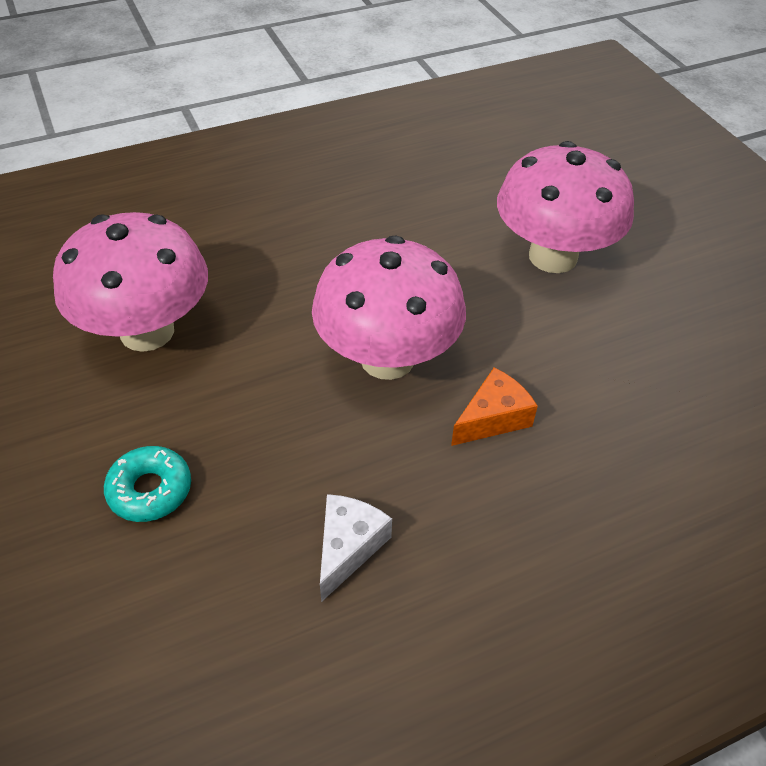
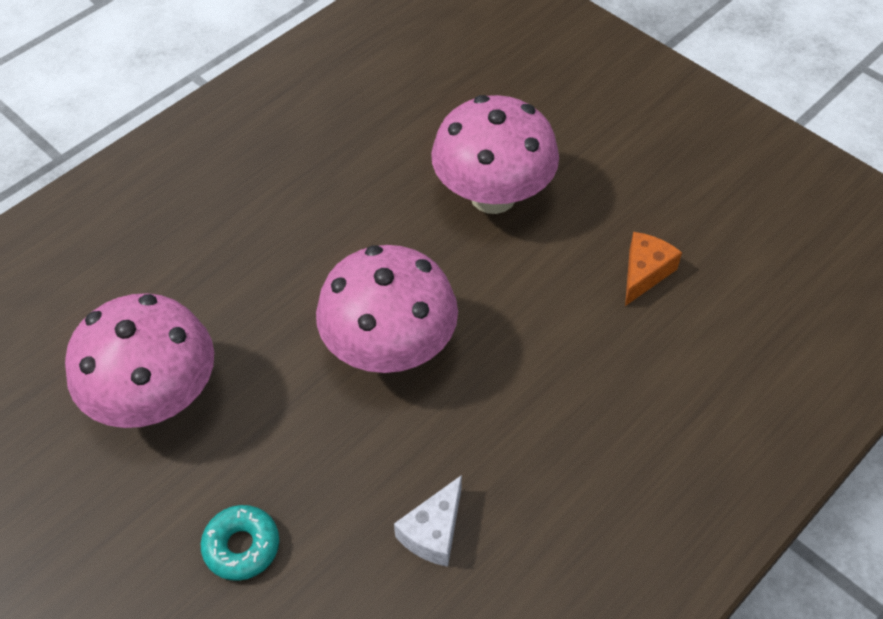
camera: 20 degrees left, 5 degrees up
white cheese [320,494,392,602] -> white cheese turned 150 degrees counterclockwise [394,475,462,567]
orange cheese [451,368,538,446] -> orange cheese moved to [625,232,682,306]

